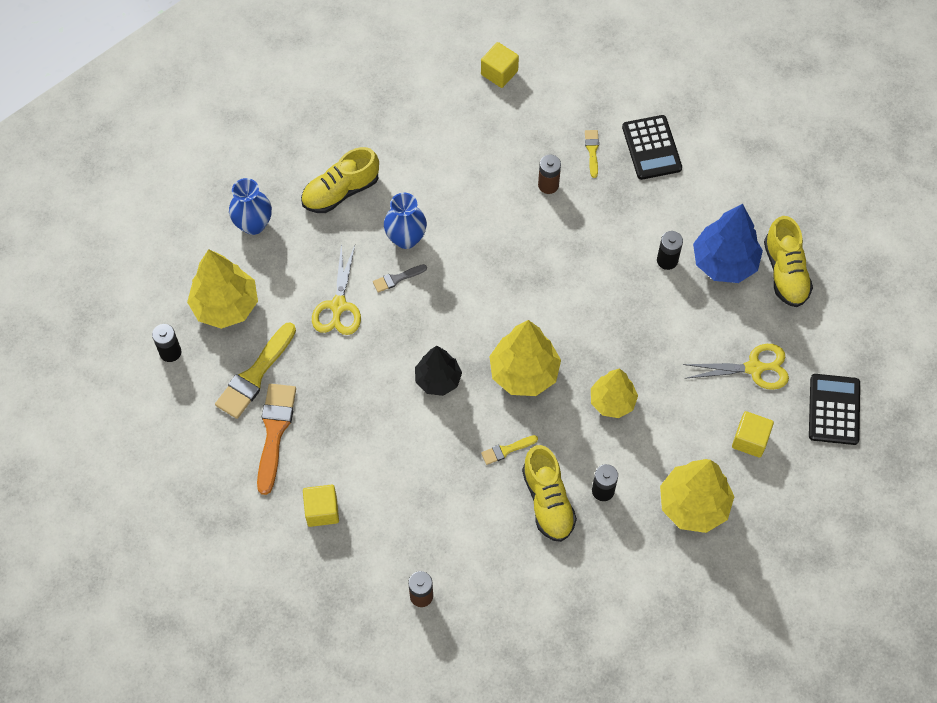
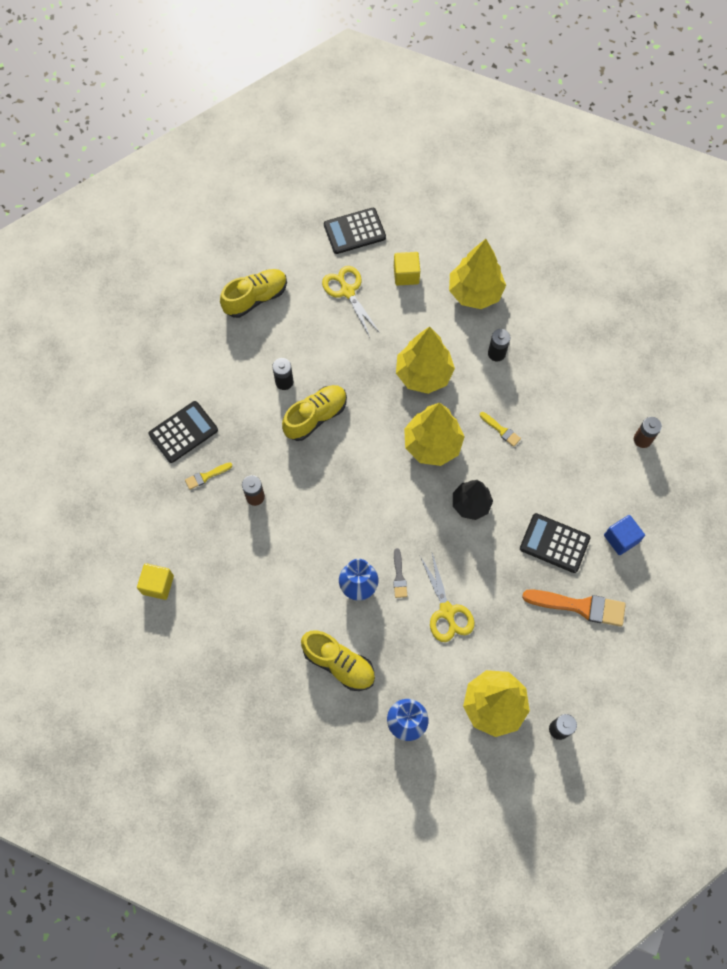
camera: 115 degrees left, 5 degrees up
yellow brush [215,322,296,419] -> none
orange brush [257,384,296,495] -> orange brush turned 150 degrees counterclockwise [522,589,626,627]
yellow cube [303,484,339,527] -> blue cube [604,515,645,555]
yellow scissors [312,244,361,335] -> yellow scissors turned 90 degrees clockwise [420,553,474,642]
grey brush [373,264,427,293] -> grey brush turned 45 degrees clockwise [393,548,407,598]
yellow shoe [522,445,577,542] -> yellow shoe moved to [282,385,347,441]
yellow tree [591,368,638,418] -> yellow tree [396,327,455,394], size x1.50
blue tree [693,204,763,283] -> none
none -> black calculator [520,513,591,573]

